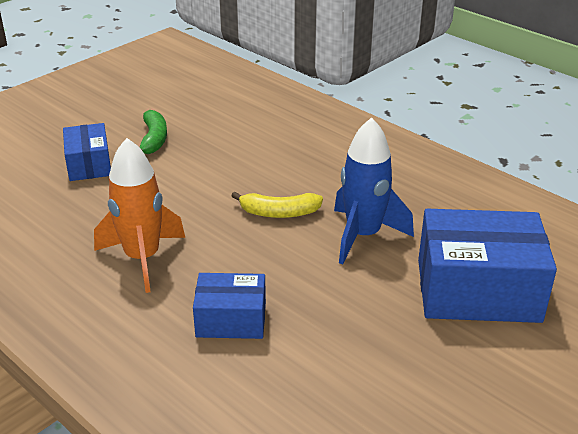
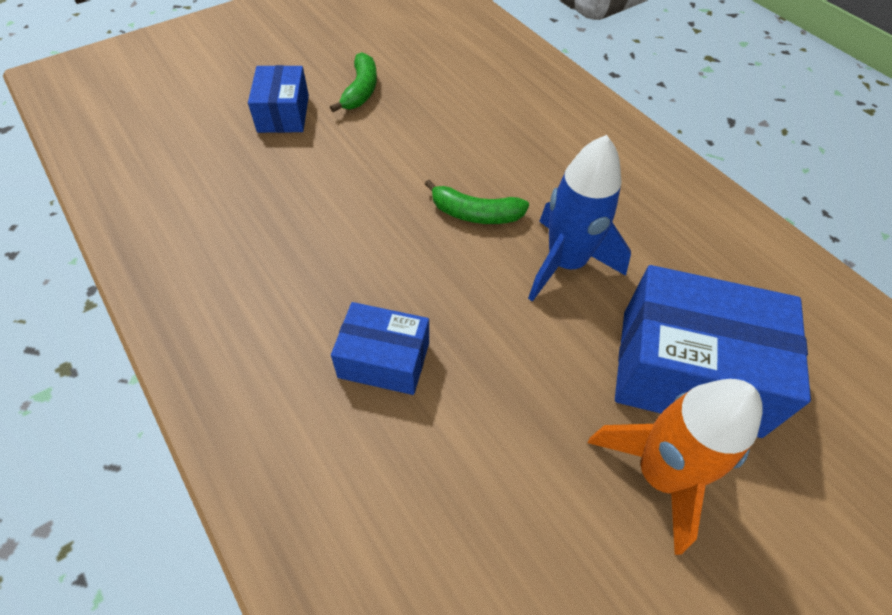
camera: 10 degrees right, 20 degrees up
orange rocket [94,138,185,293] -> orange rocket moved to [588,379,763,555]
yellow banana [231,192,323,218] -> green banana [425,180,529,224]

